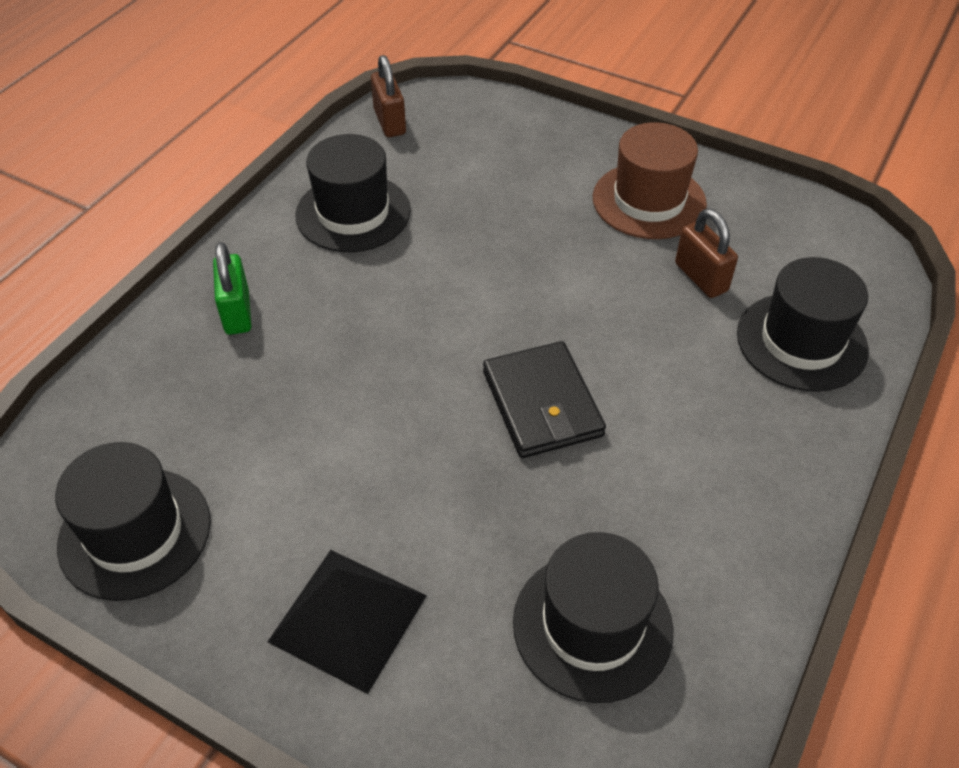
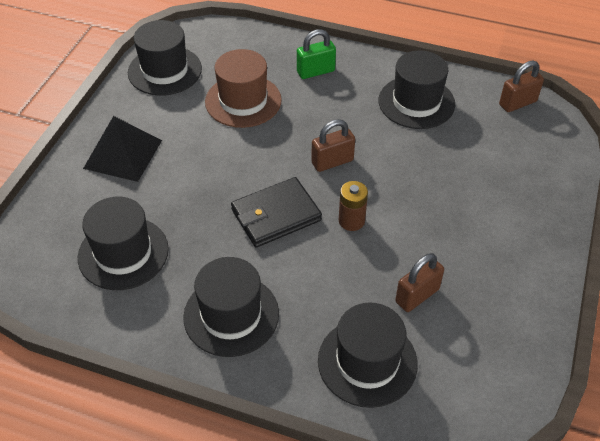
camera: 80 degrees right, 0 degrees up
brown hat [593,122,707,239] -> brown hat moved to [205,49,282,128]
none -> black hat [183,257,279,357]
none -> brown padlock [311,119,355,172]
none -> brown battery [339,181,368,231]

